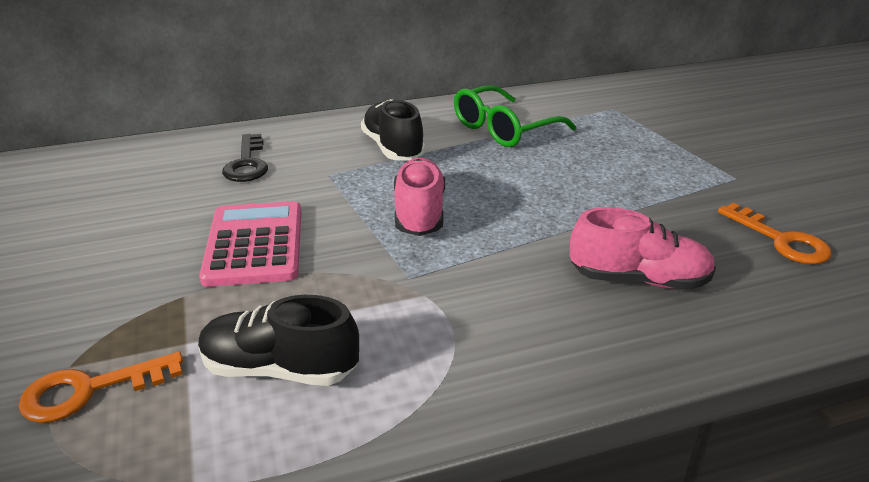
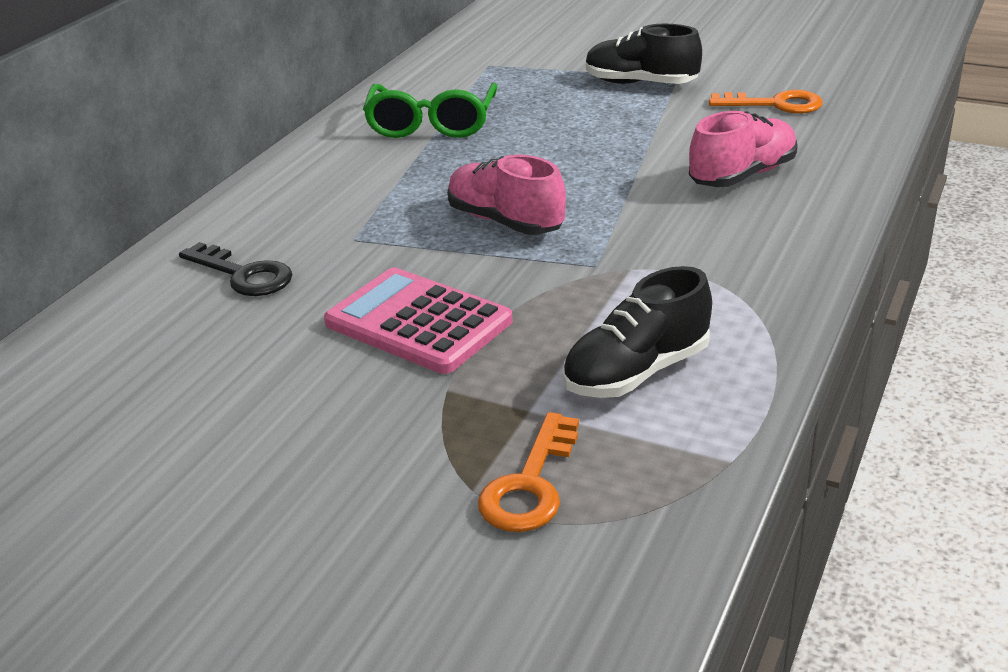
camera: 45 degrees left, 0 degrees up
black shoe [361,99,425,160] -> black shoe moved to [586,24,702,84]

